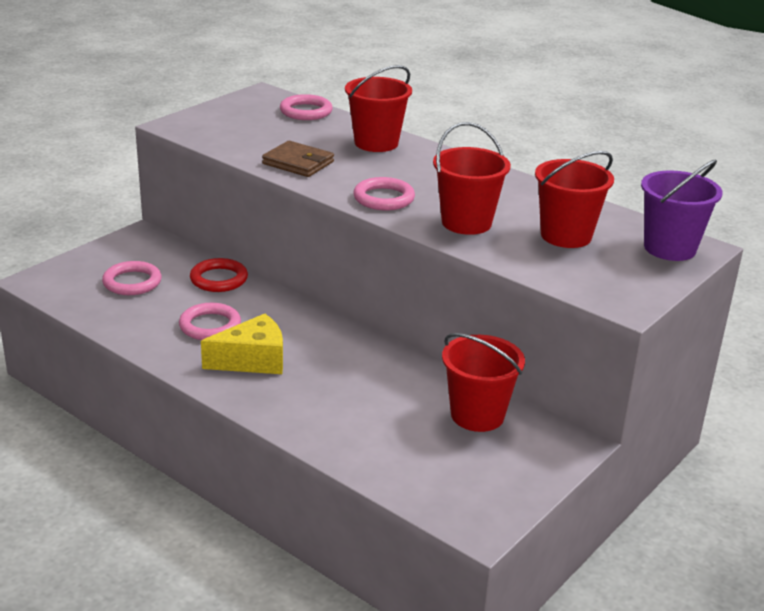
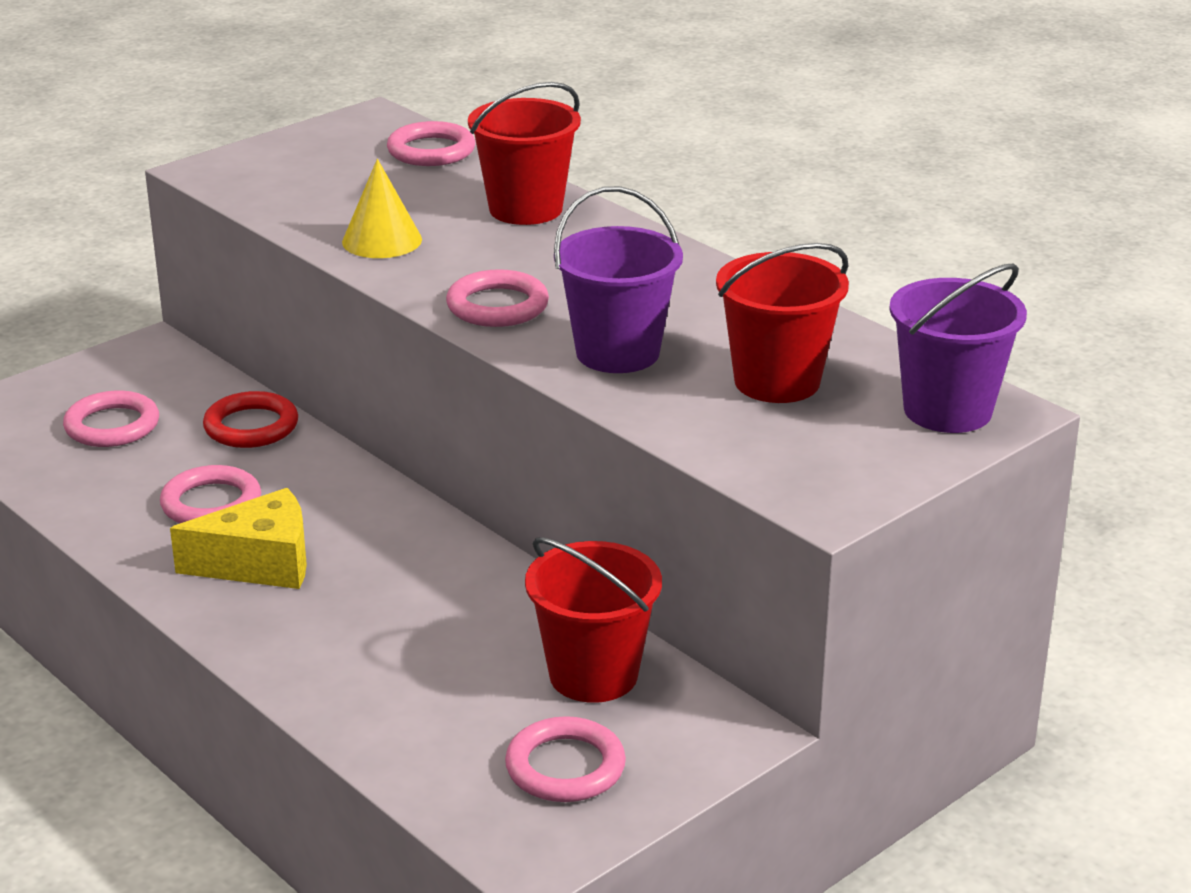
camera: 10 degrees right, 0 degrees up
brown wallet [262,141,334,177] -> yellow cone [342,159,422,258]
red bucket [433,122,511,235] -> purple bucket [554,186,683,373]
none -> pink ring [505,716,626,802]

